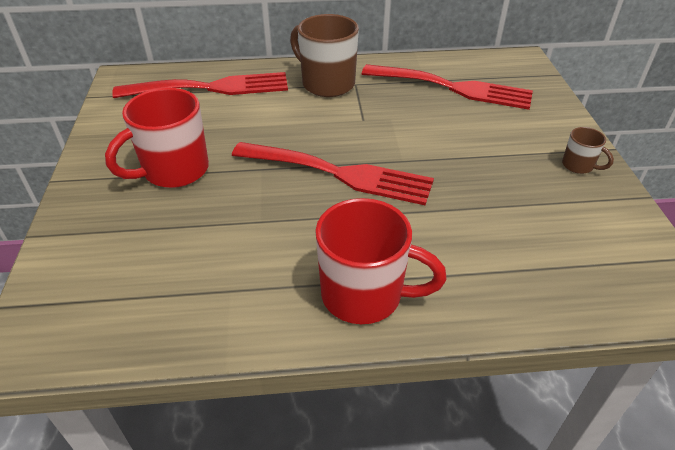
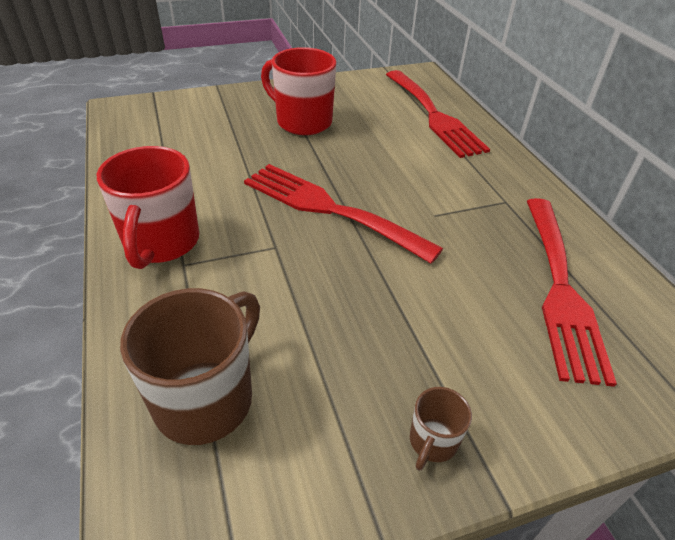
camera: 75 degrees right, 0 degrees up
red fork [232,142,434,206] -> red fork turned 120 degrees clockwise [244,164,443,264]
brown mug [290,14,359,97] -> brown mug moved to [120,288,260,445]

